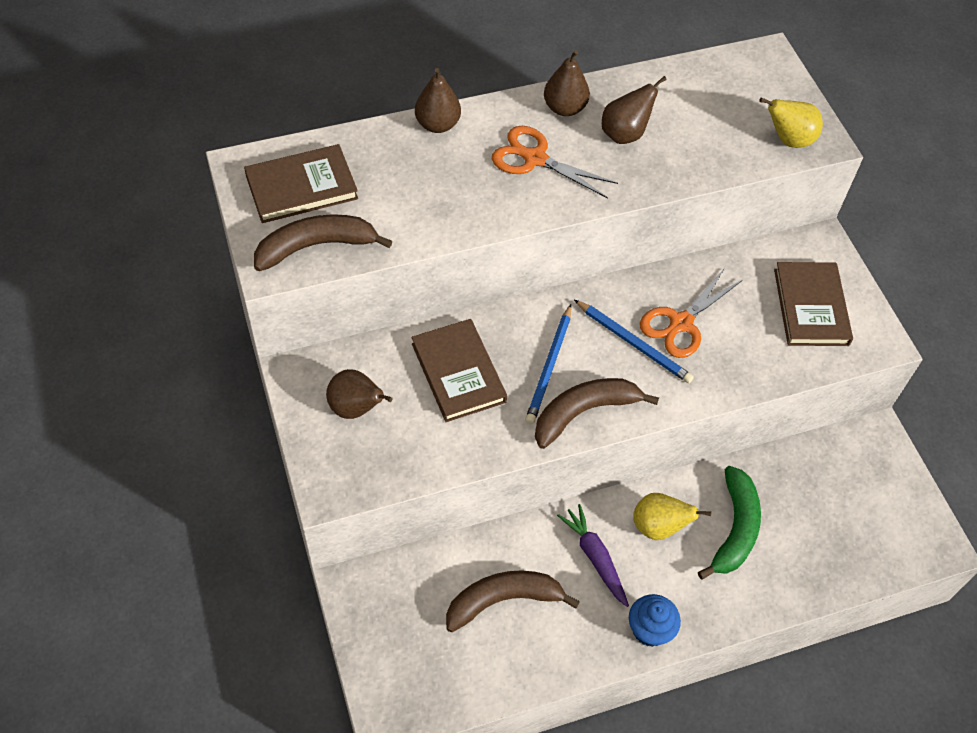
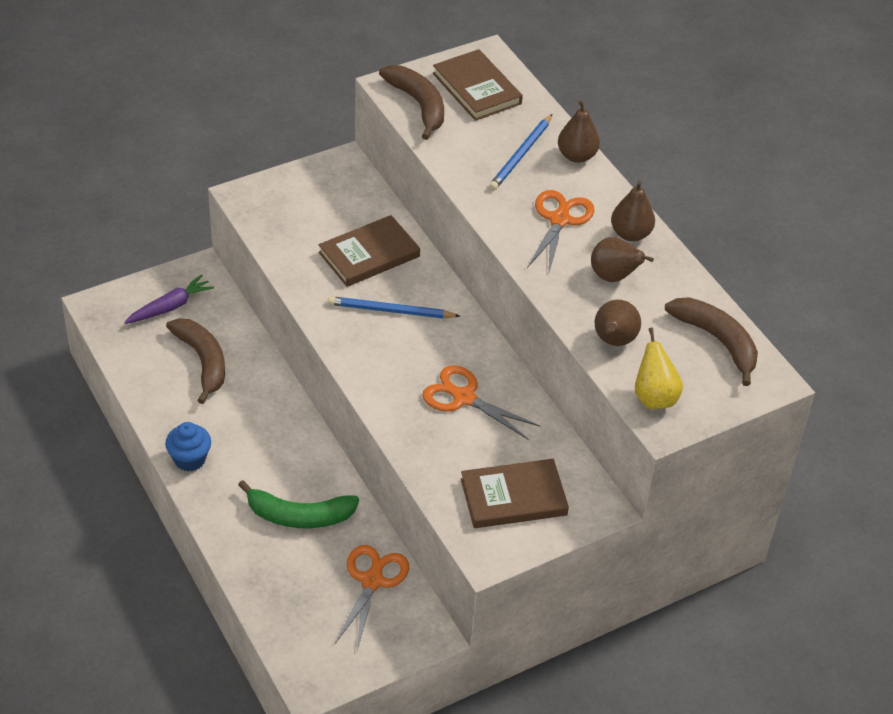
camera: 80 degrees right, 10 degrees down
brown pear [326,369,393,419] -> brown pear moved to [595,300,641,346]
brown banana [535,378,659,449] -> brown banana moved to [665,297,758,386]
purple carrot [557,504,629,607] -> purple carrot moved to [124,275,214,324]
blue pencil [574,300,694,383] -> blue pencil moved to [489,114,552,191]
yellow pear [633,493,712,540] -> none
none -> orange scissors [335,545,409,651]

